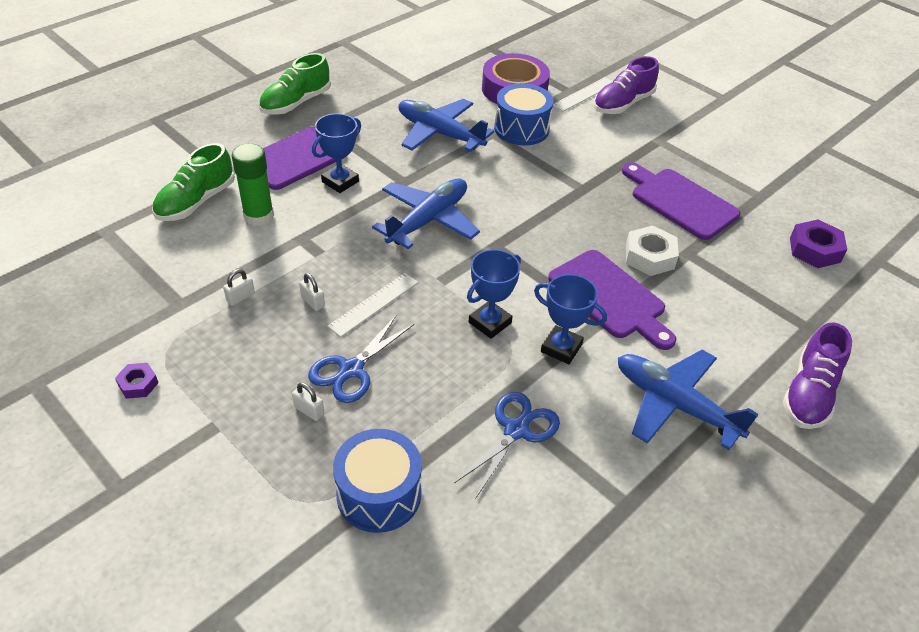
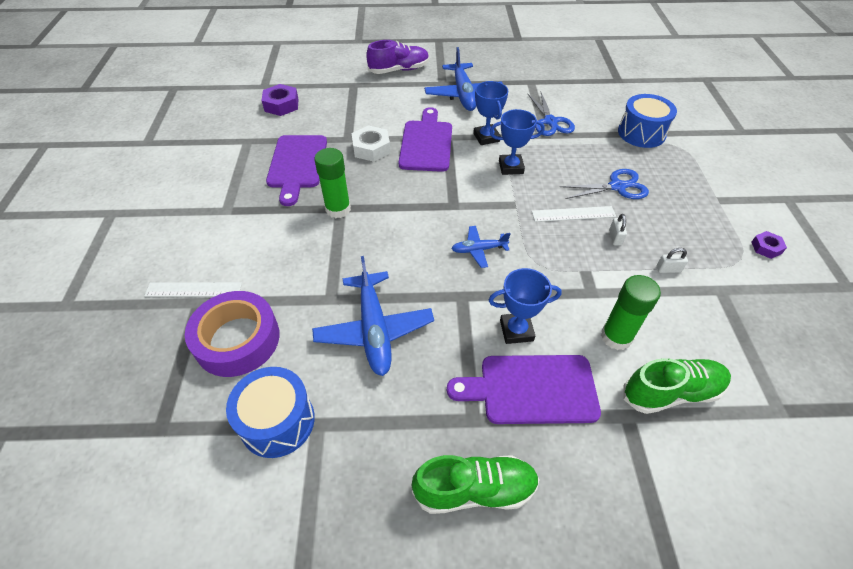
camera: 135 degrees left, 5 degrees up
white padlock [292,382,324,421] -> none
blue plane [372,179,480,249] -> blue plane [451,226,511,268], size x0.53
blue scissors [454,392,560,498] -> blue scissors turned 90 degrees counterclockwise [527,93,575,136]
blue drum [494,83,553,145] -> blue drum moved to [226,367,315,458]
purple shoe [594,56,659,114] -> none
none -> green glue stick [314,148,351,218]

